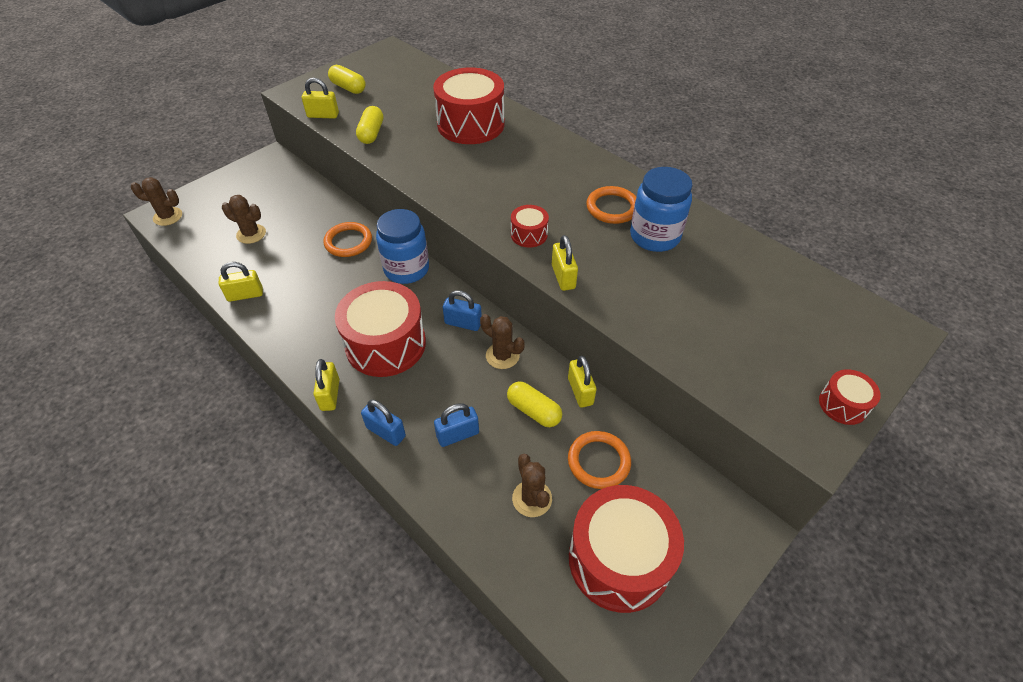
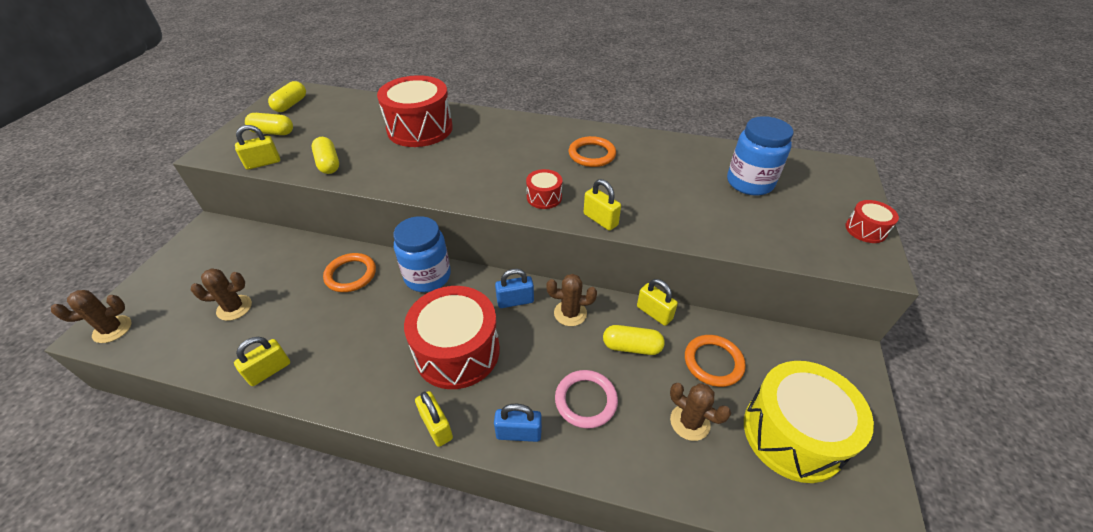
camera: 30 degrees left, 5 degrees down
blue padlock [434,403,479,447] -> pink ring [555,370,618,429]
red drum [569,485,684,613] -> yellow drum [744,361,874,483]
blue jar [630,167,693,252] -> blue jar moved to [727,116,793,196]
none -> yellow capsule [268,81,306,112]

